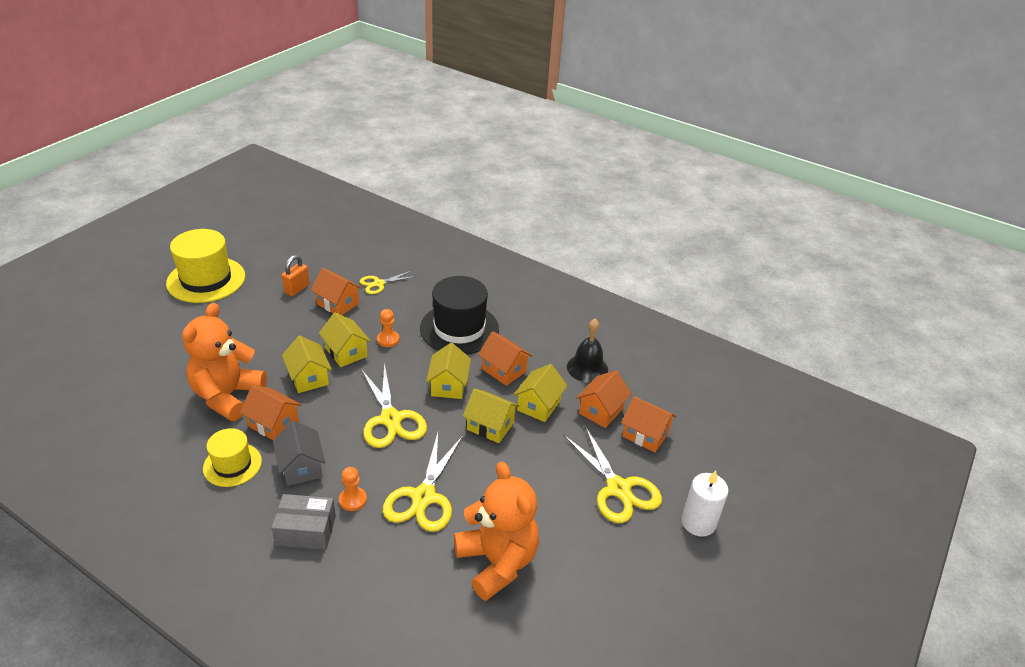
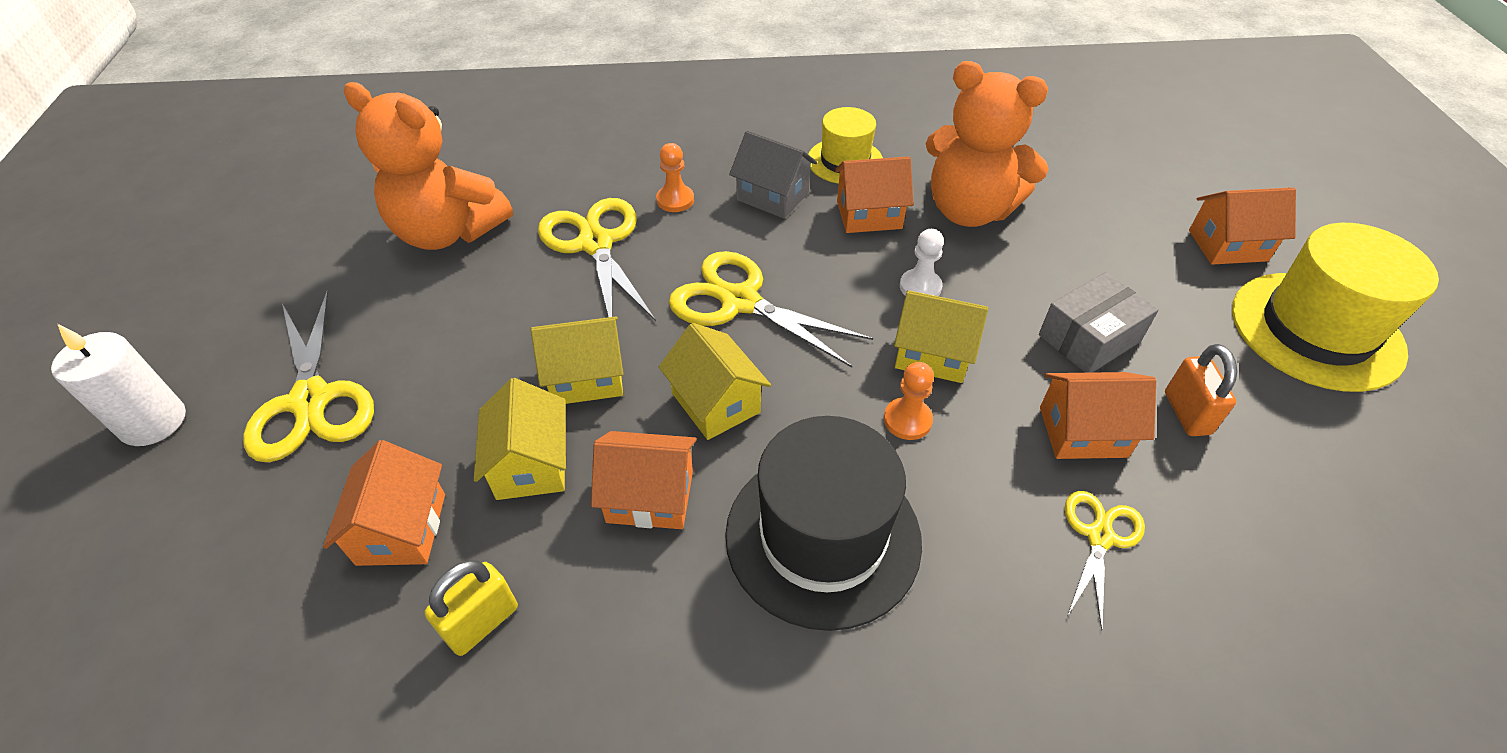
camera: 145 degrees right, 10 degrees up
orange teddy bear [182,303,267,421] -> orange teddy bear turned 135 degrees clockwise [926,61,1049,227]
grey box [271,494,336,550] -> grey box moved to [1039,272,1159,373]
yellow house [282,336,332,393] -> white pawn [900,229,944,296]
yellow scissors [563,426,662,523] -> yellow scissors turned 135 degrees counterclockwise [243,290,374,462]
black bell [567,319,608,383] -> yellow padlock [424,560,518,656]
orange house [621,396,677,452] -> orange house moved to [1189,187,1296,265]

